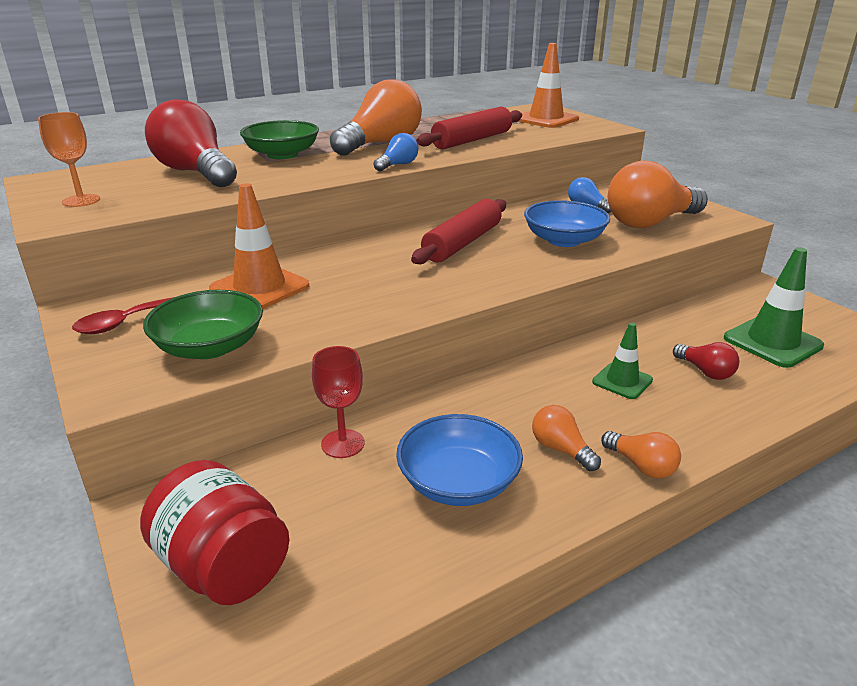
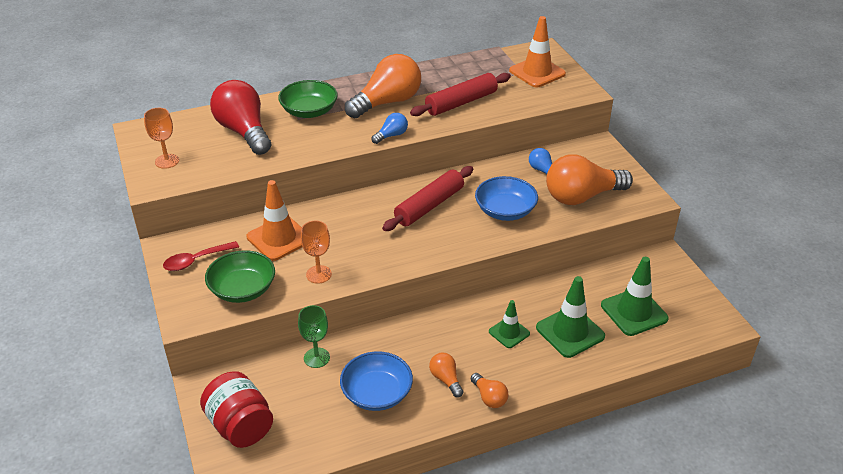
camera: 10 degrees right, 10 degrees up
red goblet [312,346,365,458] -> green goblet [298,305,330,368]
red light bulb [673,342,740,380] -> green traffic cone [536,276,605,358]
none -> orange goblet [301,221,332,284]

